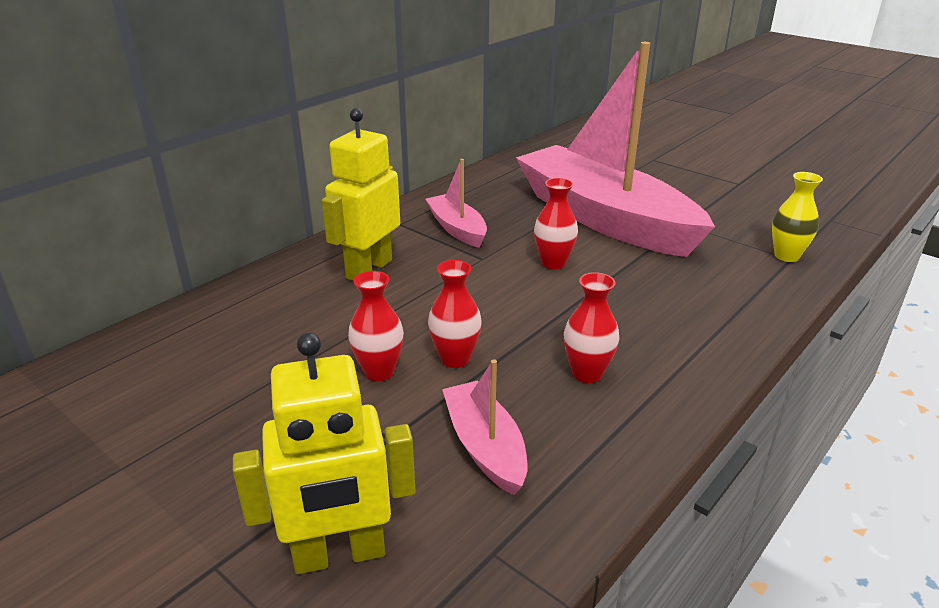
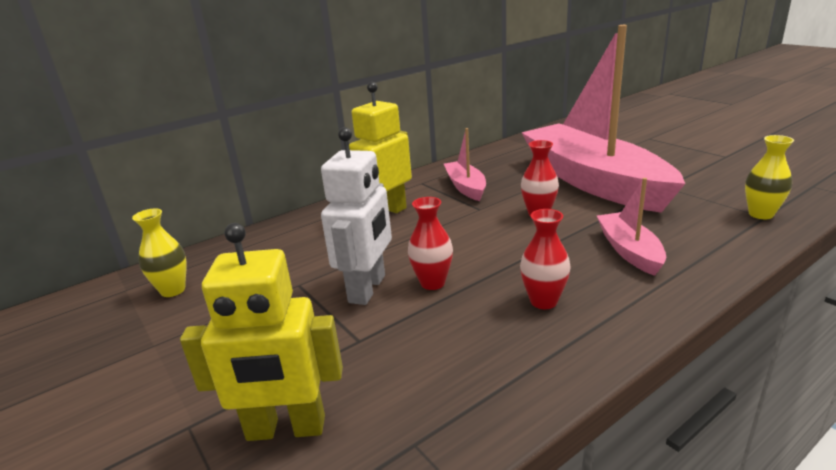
camera: 15 degrees right, 5 degrees down
red vase [348,271,404,381] -> white robot [321,127,392,305]
pink boat [442,359,528,495] -> pink boat moved to [597,178,666,276]
none -> yellow vase [132,208,187,297]

